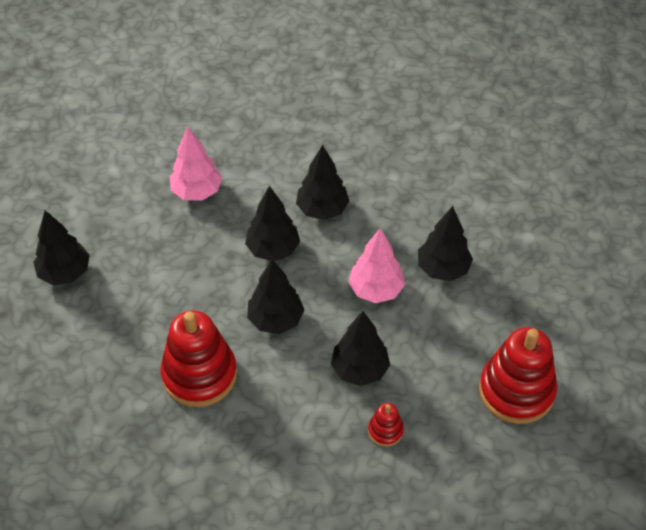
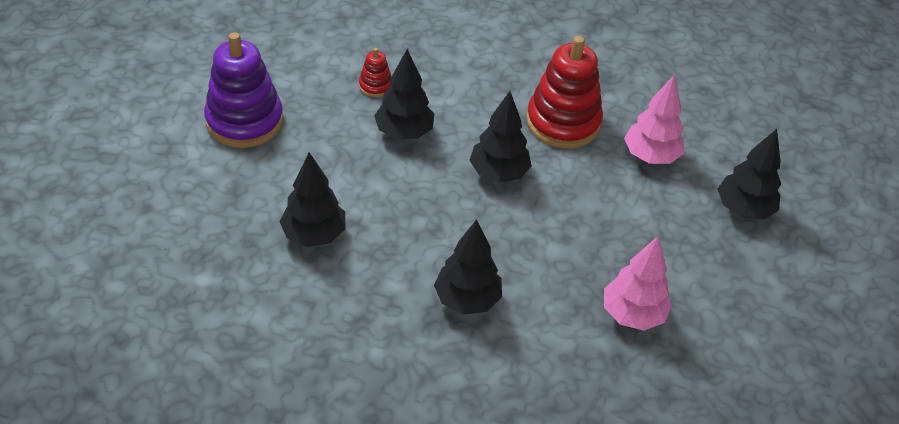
camera: 170 degrees right, 5 degrees down
black tree [245,186,300,261] -> none
pink tree [349,228,405,303] -> pink tree moved to [624,74,684,164]
red stacking toy [479,327,557,424] -> purple stacking toy [204,32,283,148]

